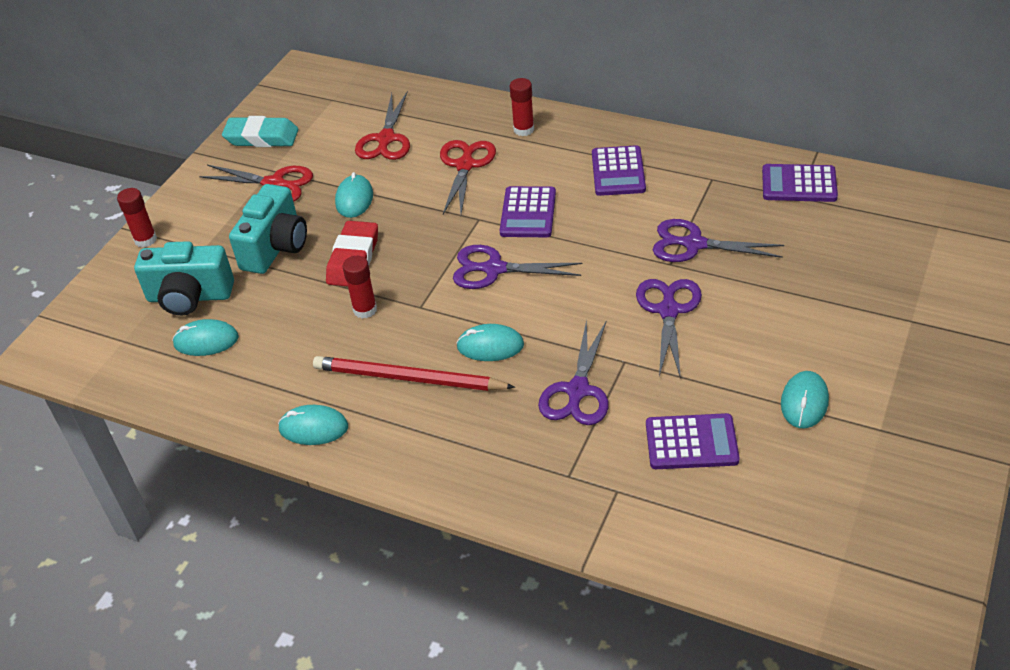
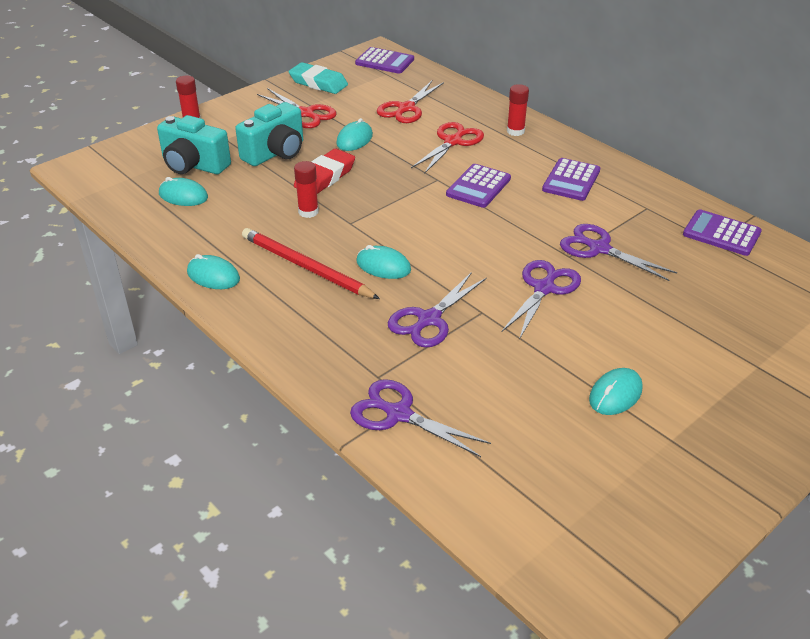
camera: 20 degrees right, 5 degrees down
purple scissors [453,245,583,289] -> purple scissors moved to [350,379,491,457]
purple calculator [646,413,740,469] -> purple calculator moved to [355,47,414,74]

